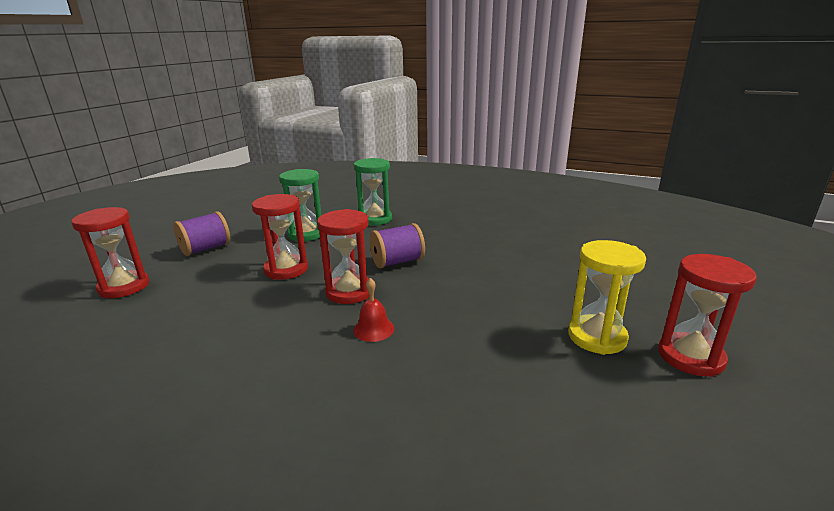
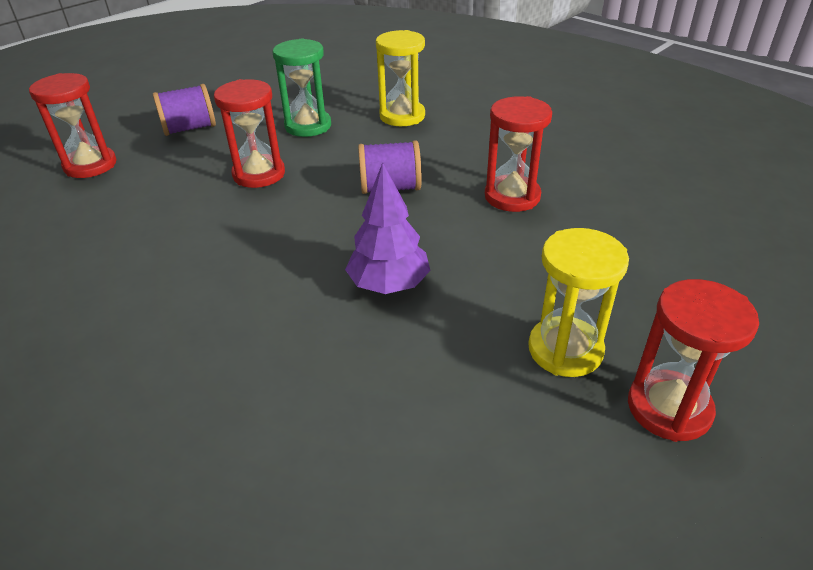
camera: 20 degrees right, 15 degrees up
red hourglass [317,209,369,304] -> red hourglass moved to [485,96,552,212]
red bell [353,278,394,342] -> none
green hourglass [354,158,392,225] -> yellow hourglass [376,30,425,126]
none -> purple tree [345,163,431,294]

